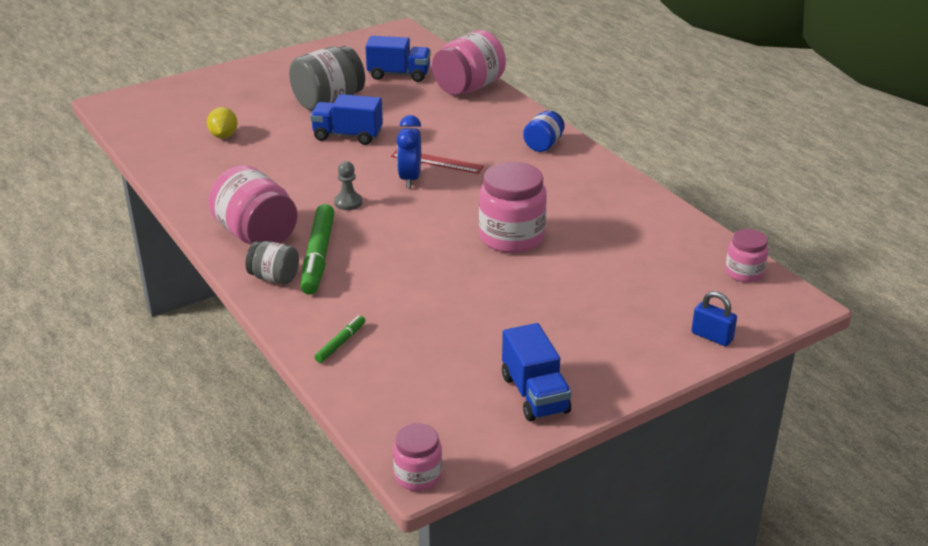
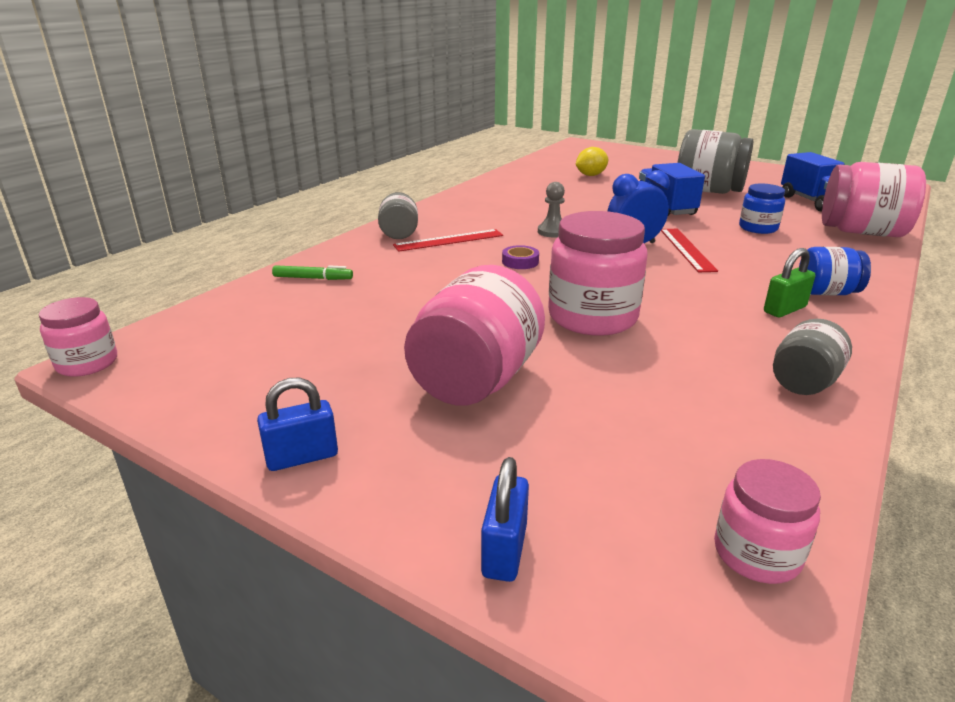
camera: 65 degrees right, 5 degrees down
pink jar [208,165,297,245] -> pink jar moved to [404,265,545,406]
green marker [301,204,335,295] -> red ruler [393,229,503,252]
blue truck [502,323,571,422] -> none
none -> blue padlock [257,378,338,471]
none -> purple tape [502,245,539,269]
none -> blue jar [739,184,785,234]
none -> green padlock [764,248,815,317]
none -> grey jar [773,319,852,395]

